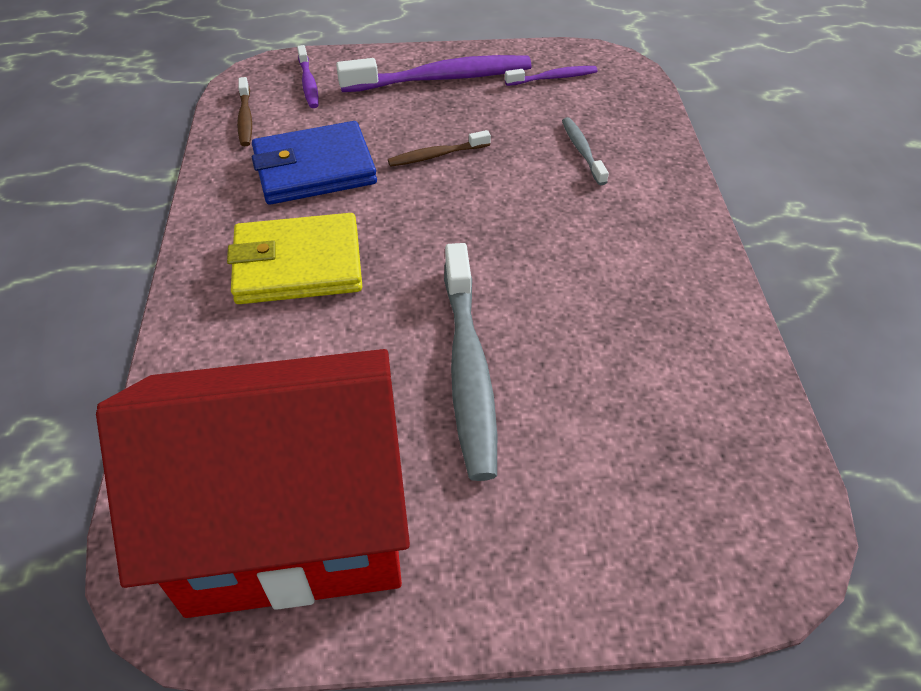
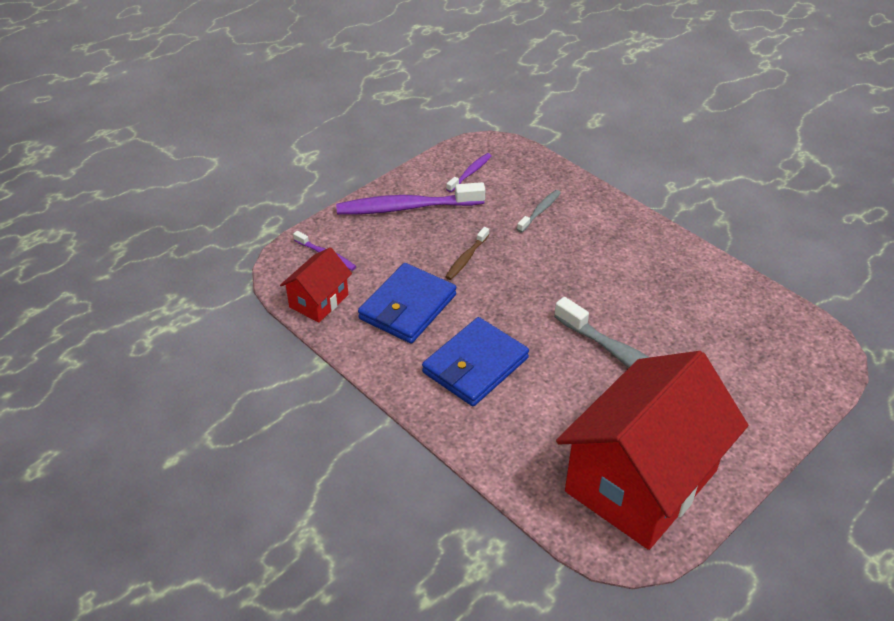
camera: 40 degrees left, 5 degrees down
yellow wallet [227,213,362,304] -> blue wallet [422,317,529,406]
brown toothbrush [237,77,252,146] -> red house [280,247,352,323]
purple toothbrush [336,55,531,92] -> purple toothbrush turned 135 degrees counterclockwise [336,182,485,215]
grey toothbrush [562,117,609,185] -> grey toothbrush turned 90 degrees clockwise [517,190,561,233]

